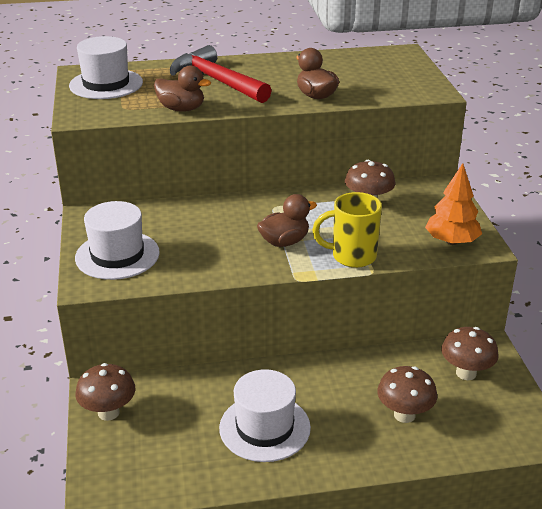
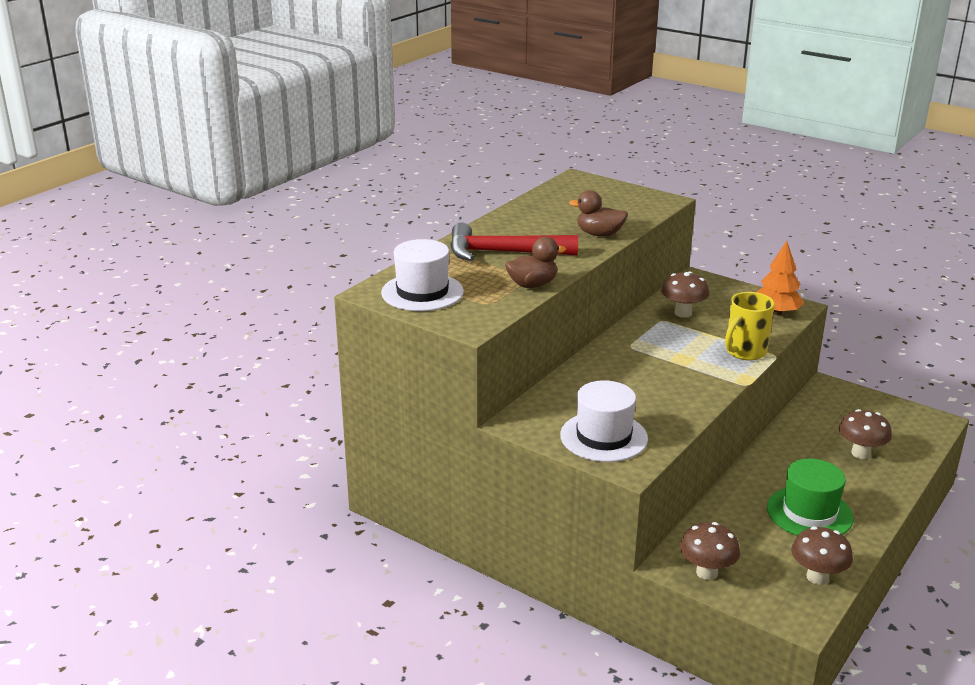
camera: 45 degrees left, 5 degrees down
white hat [219,369,311,462] -> green hat [767,459,853,536]
brown duck [257,194,317,247] -> none
brown mushroom [441,327,498,380] -> brown mushroom moved to [791,526,853,585]

